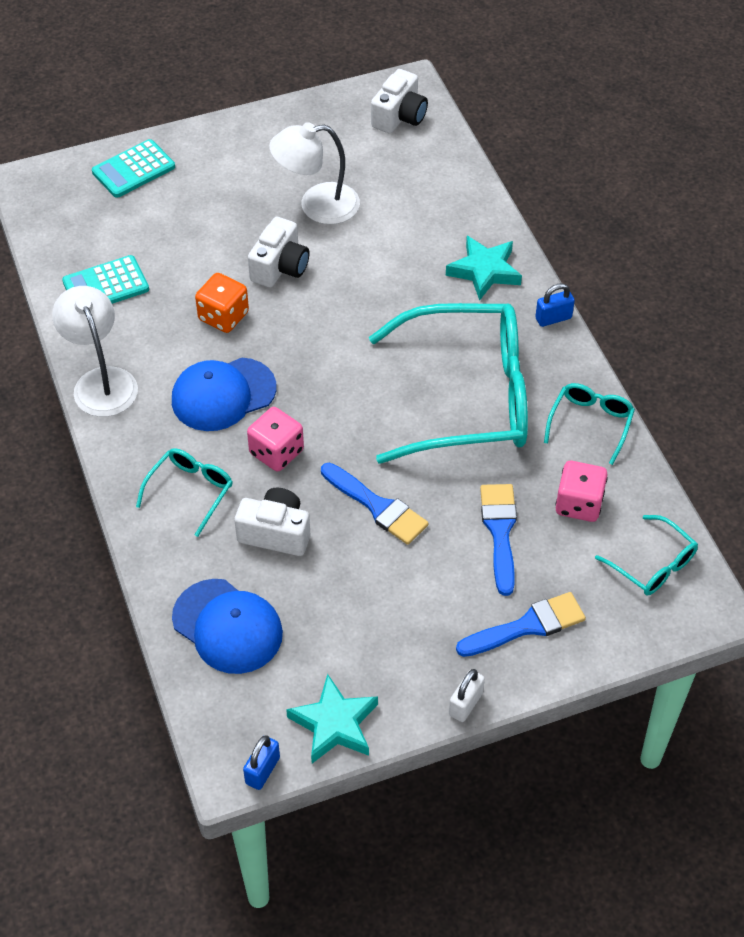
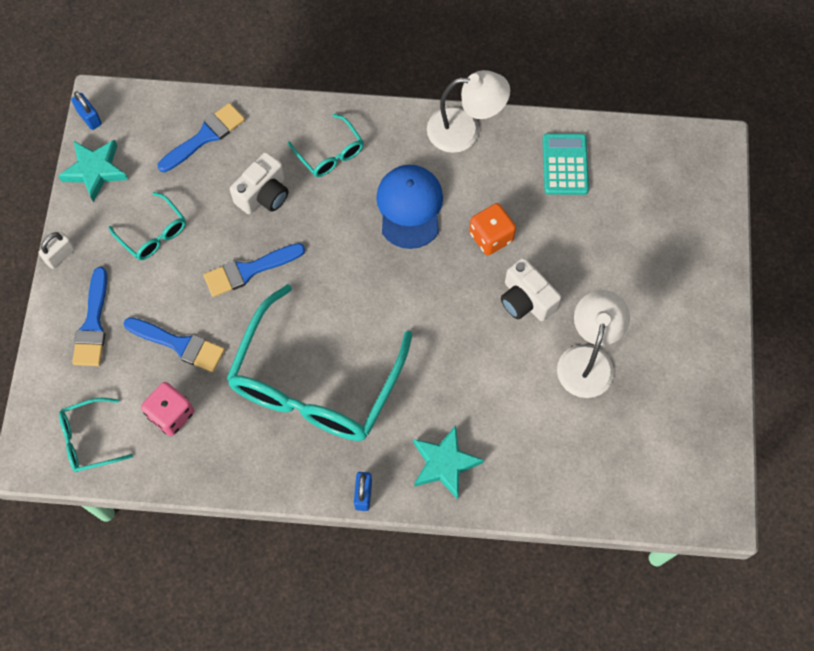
camera: 115 degrees right, 15 degrees up
turquoise calculator [92,139,175,198] -> none
blue cap [172,579,283,674] -> blue brush [158,103,245,172]
pink dice [247,407,304,472] -> none
white camera [371,69,428,134] -> none
white padlock [449,669,485,722] -> white padlock turned 75 degrees clockwise [38,232,75,269]
turquoise glasses [544,383,635,465] -> turquoise glasses moved to [108,192,186,260]

